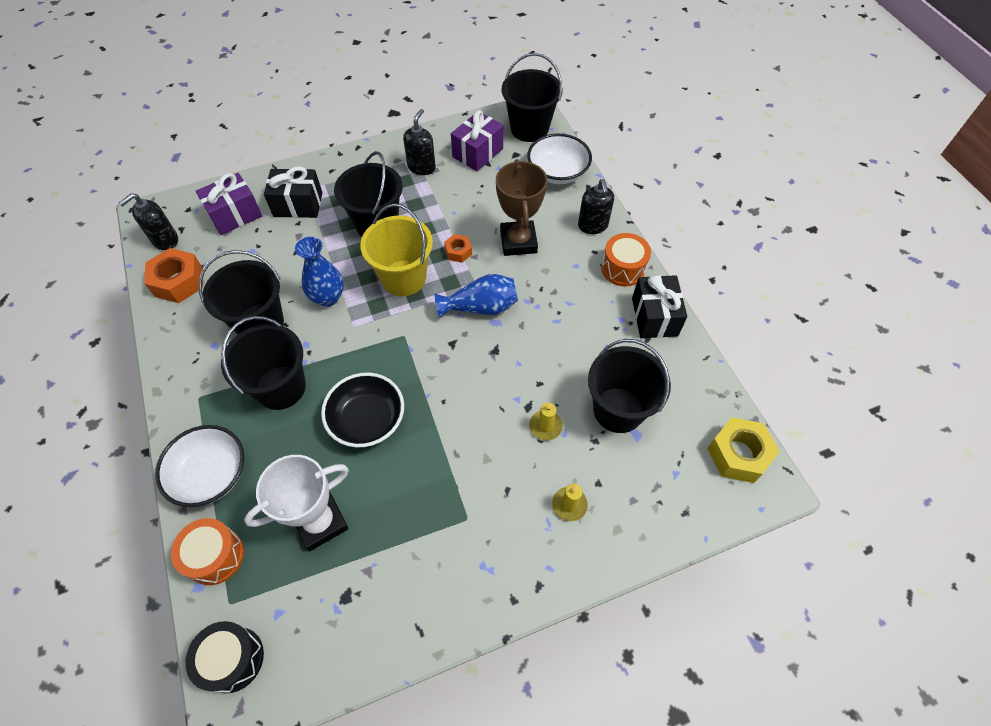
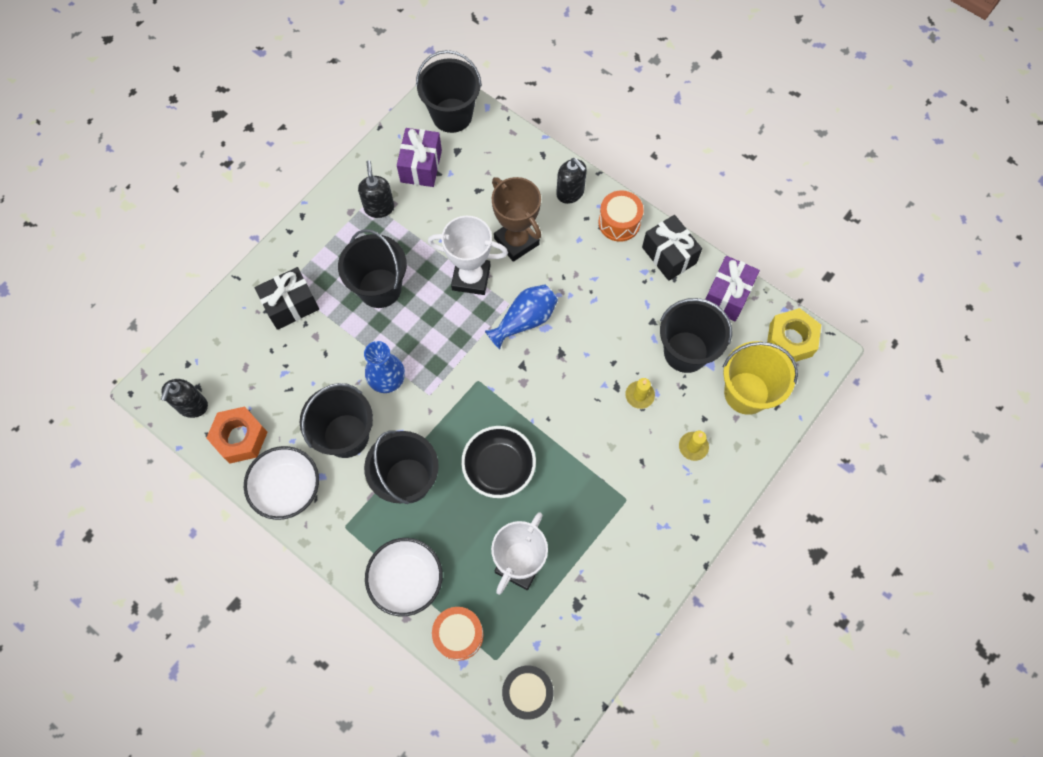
camera: 30 degrees left, 10 degrees up
purple gift [196,173,262,235] -> purple gift moved to [705,256,760,321]
yellow bucket [360,204,433,296] -> yellow bucket moved to [723,341,798,415]
orange nut [444,234,472,263] -> white trophy [428,216,508,295]
white bowl [527,134,592,184] -> white bowl moved to [244,446,319,520]

